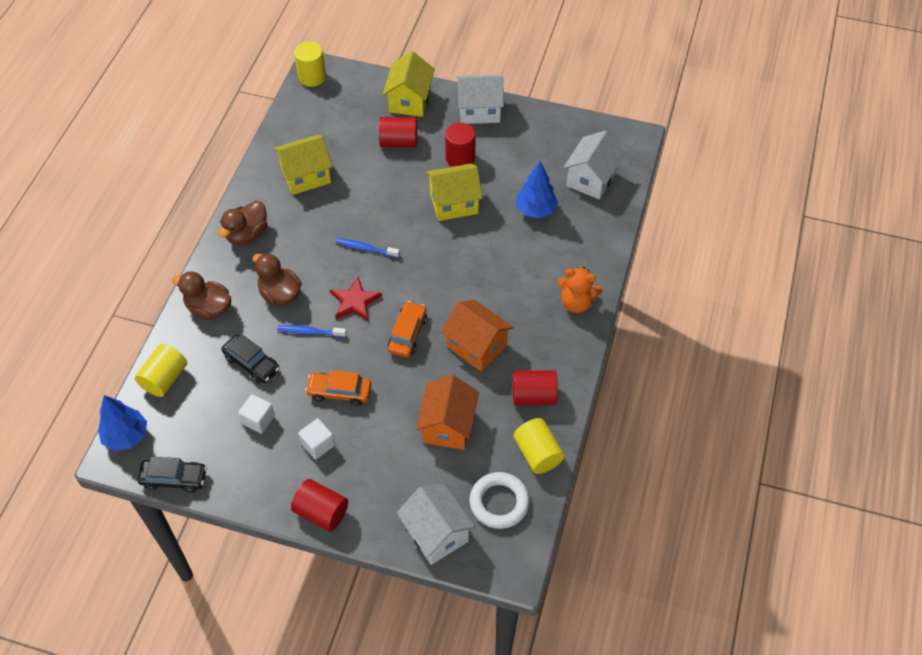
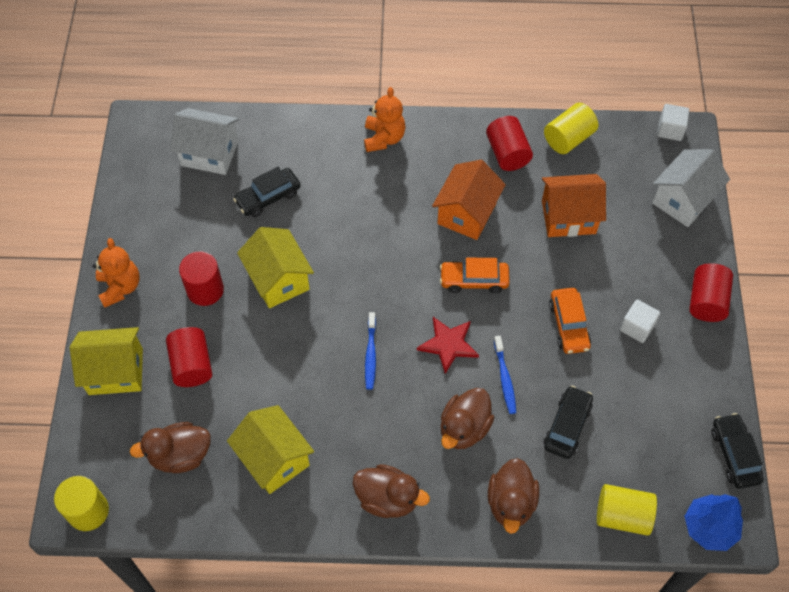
camera: 105 degrees left, 5 degrees up
white cube [238,394,275,434] -> white cube moved to [657,104,689,141]
white house [457,75,504,124] -> orange teddy bear [93,238,140,308]
white ring [470,472,530,529] -> none
blue tree [516,161,558,219] -> black car [233,167,301,217]
none -> brown duck [130,422,211,473]

